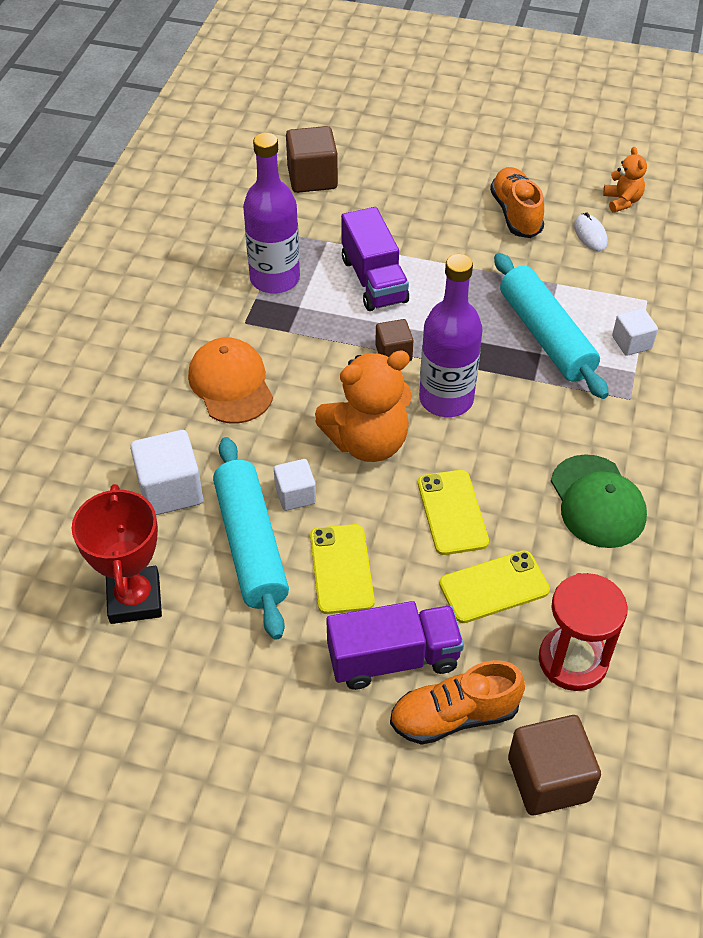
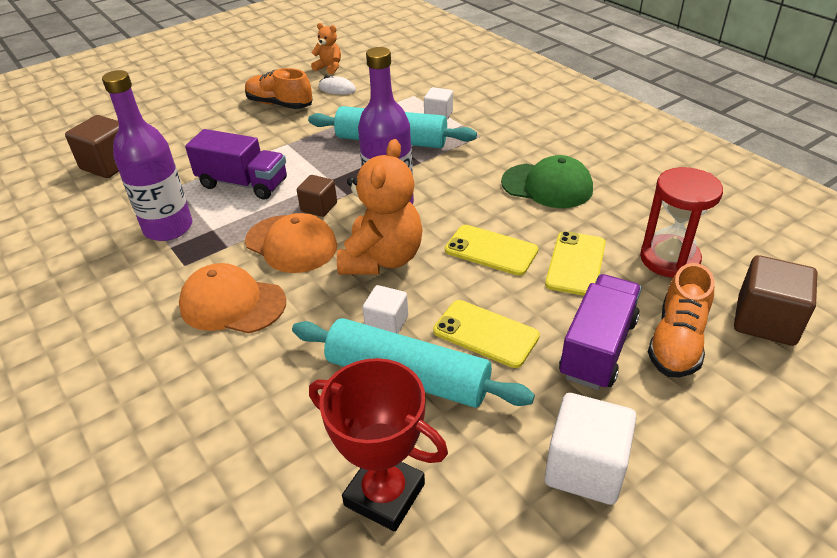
camera: 50 degrees left, 10 degrees down
white cube [130,430,203,515] -> white cube moved to [545,393,637,505]
none -> orange cap [245,213,337,273]

